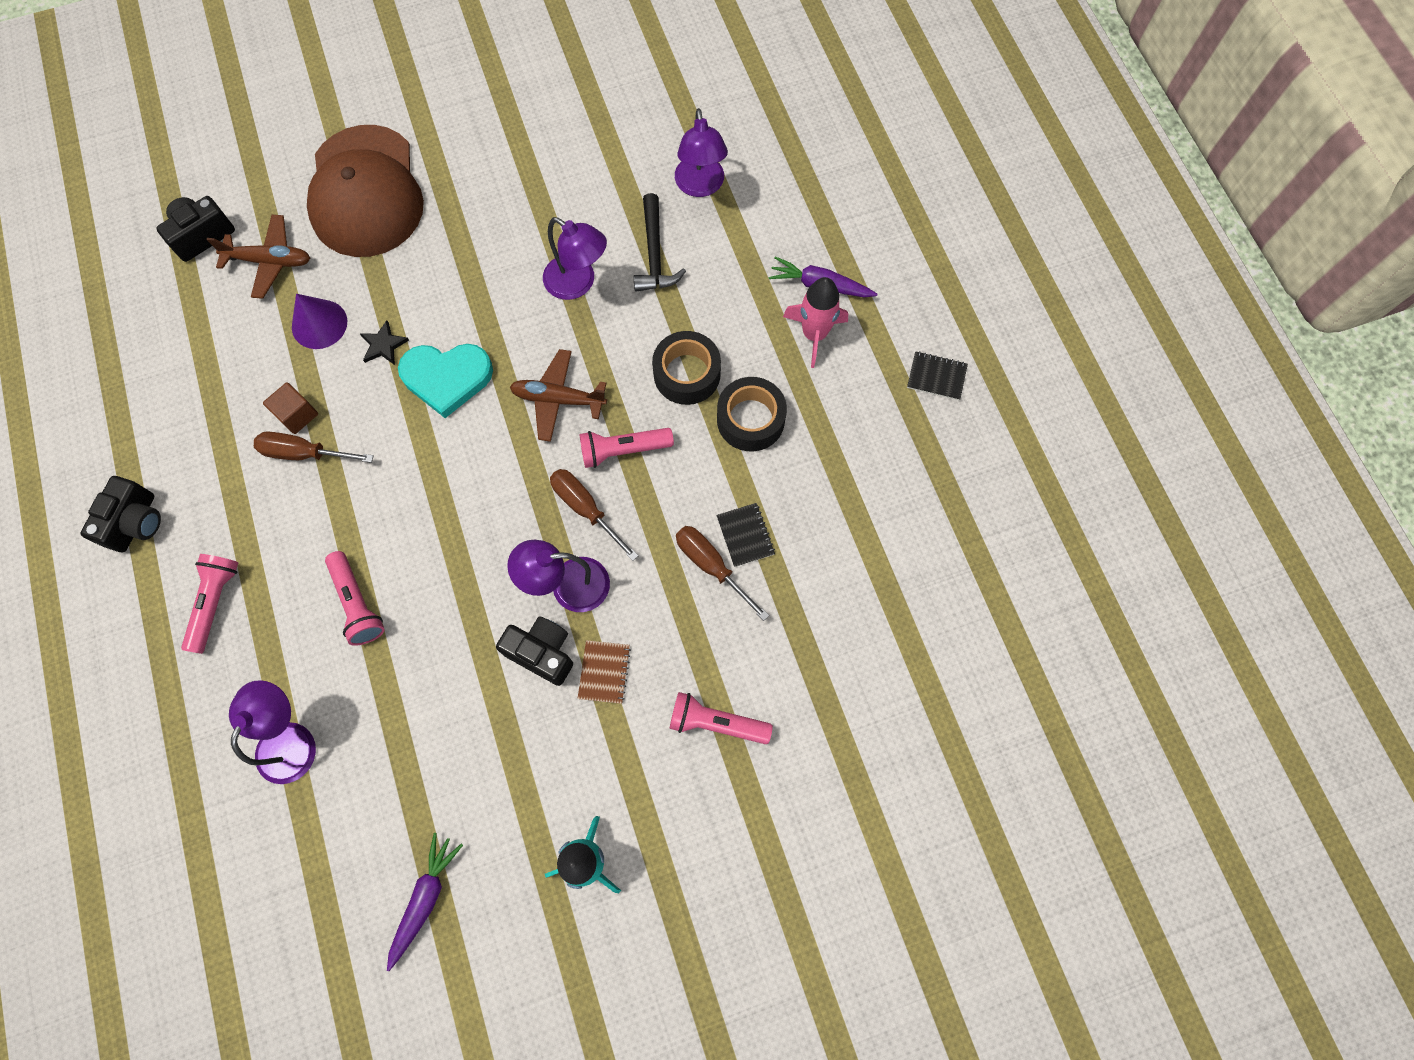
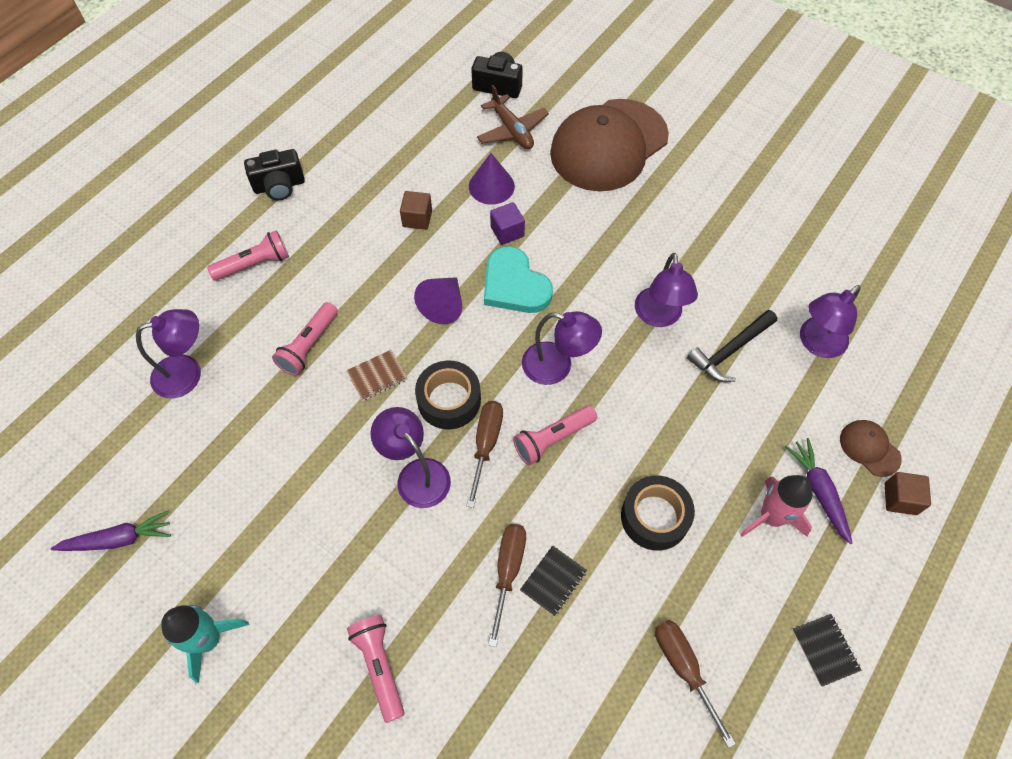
camera: 55 degrees right, 10 degrees down
brown screwdriver [254,432,374,463] -> brown screwdriver moved to [655,620,736,748]
black star [360,320,409,365] -> purple cube [490,202,525,245]
black camera [496,617,573,686] -> none
brown plane [510,349,607,442] -> purple lamp [522,311,602,385]
brown notebook [578,640,631,704] -> brown notebook moved to [346,350,407,401]
pink flashlight [579,428,674,468] -> pink flashlight turned 75 degrees counterclockwise [513,405,597,465]
black tape [652,331,721,405] -> black tape moved to [415,361,481,429]
none -> purple cone [414,277,462,324]
none -> brown cap [840,420,902,477]
none -> brown cube [885,472,931,515]

